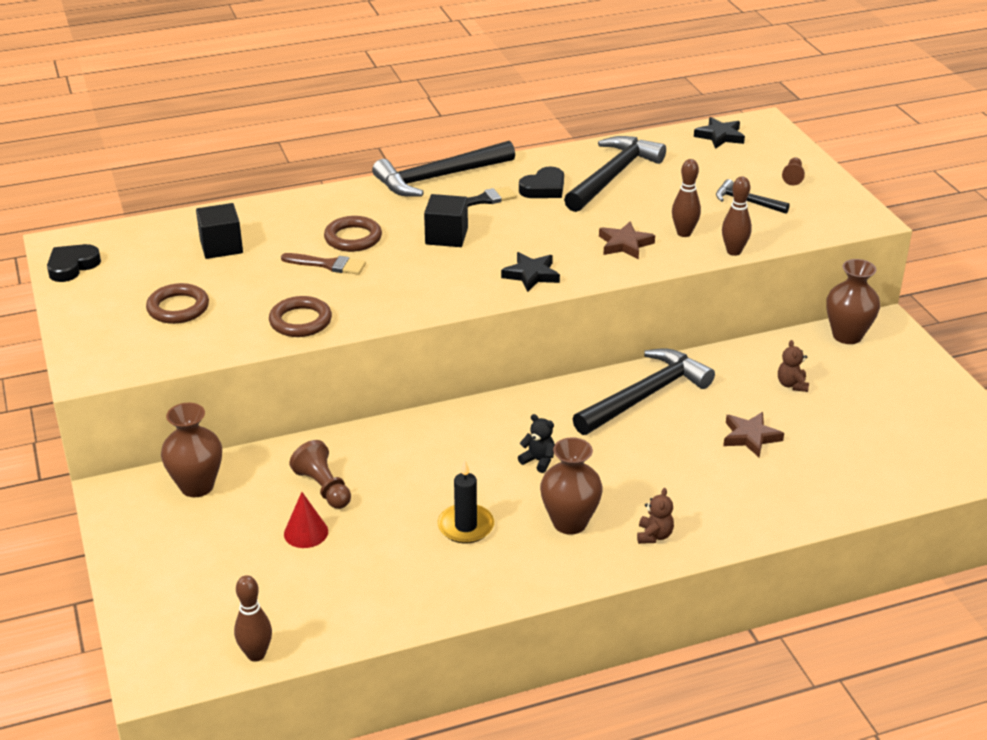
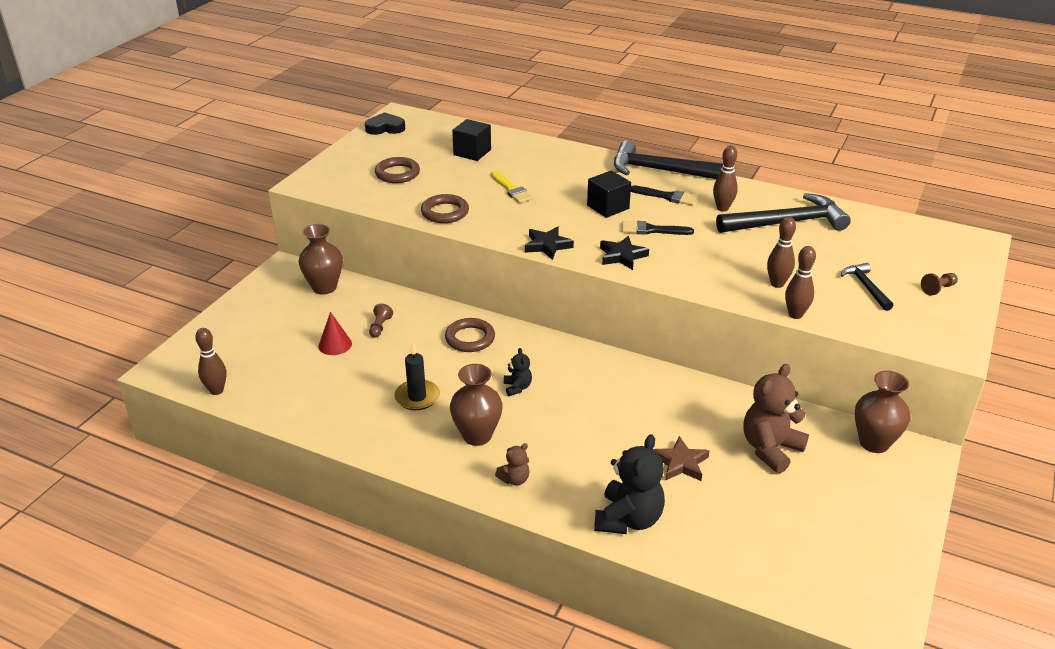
camera: 45 degrees right, 0 degrees up
brown brush [281,253,366,275] -> yellow brush [491,171,533,203]
brown pawn [290,440,351,509] -> brown pawn [369,303,393,338], size x0.63
brown ring [324,216,382,252] -> brown ring moved to [445,318,495,352]
black heart [519,167,564,198] -> brown bowling pin [713,146,738,212]
black hammer [573,348,715,435] -> none
brown star [599,221,655,260] -> none
black star [694,117,745,149] -> black star moved to [525,226,574,260]
brown teddy bear [778,340,809,392] -> brown teddy bear [743,364,809,473], size x2.01
none -> black teddy bear [594,434,665,534]
none -> black brush [622,221,694,235]

